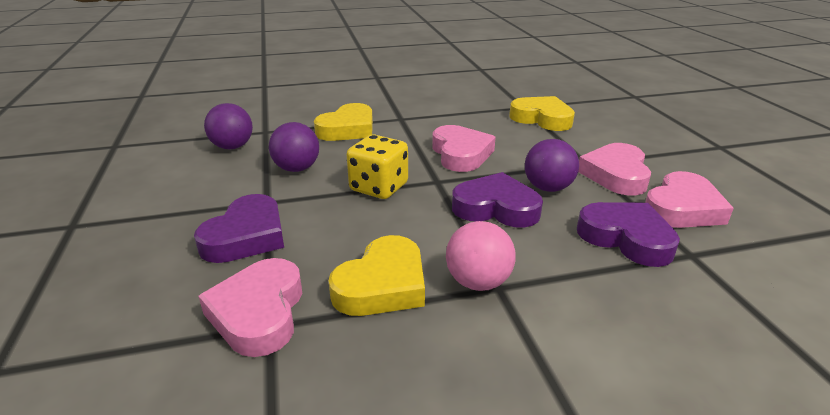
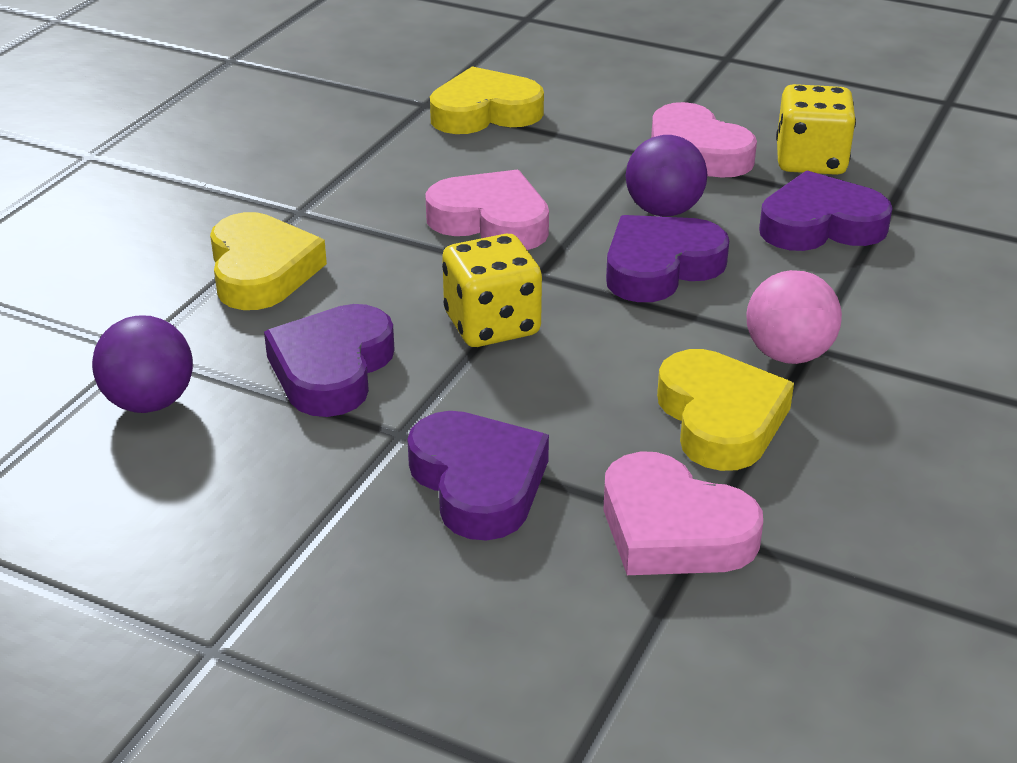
camera: 50 degrees left, 5 degrees up
purple ball [269,122,319,172] -> purple heart [264,304,395,417]
pink heart [645,171,734,228] -> yellow dice [776,84,856,175]

